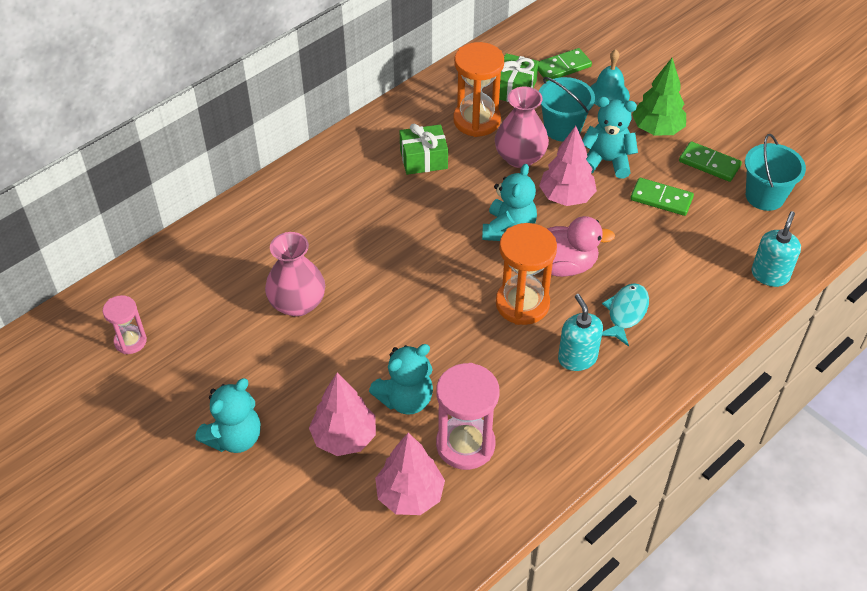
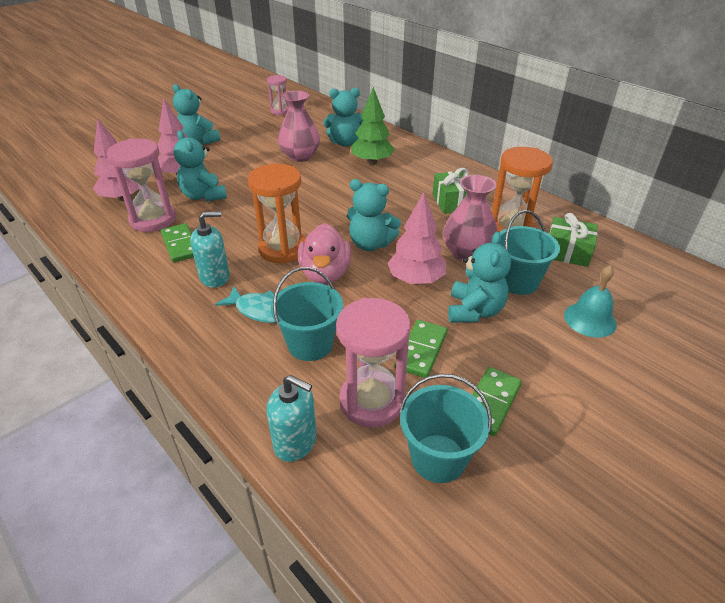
camera: 90 degrees right, 10 degrees down
green domino [538,48,592,81] -> green domino moved to [161,223,194,263]
green tree [632,58,686,136] -> green tree moved to [351,87,395,165]
none -> turquoise bucket [271,267,343,361]
none -> turquoise teddy bear [323,88,363,147]
none -> pink hourglass [336,298,410,428]

